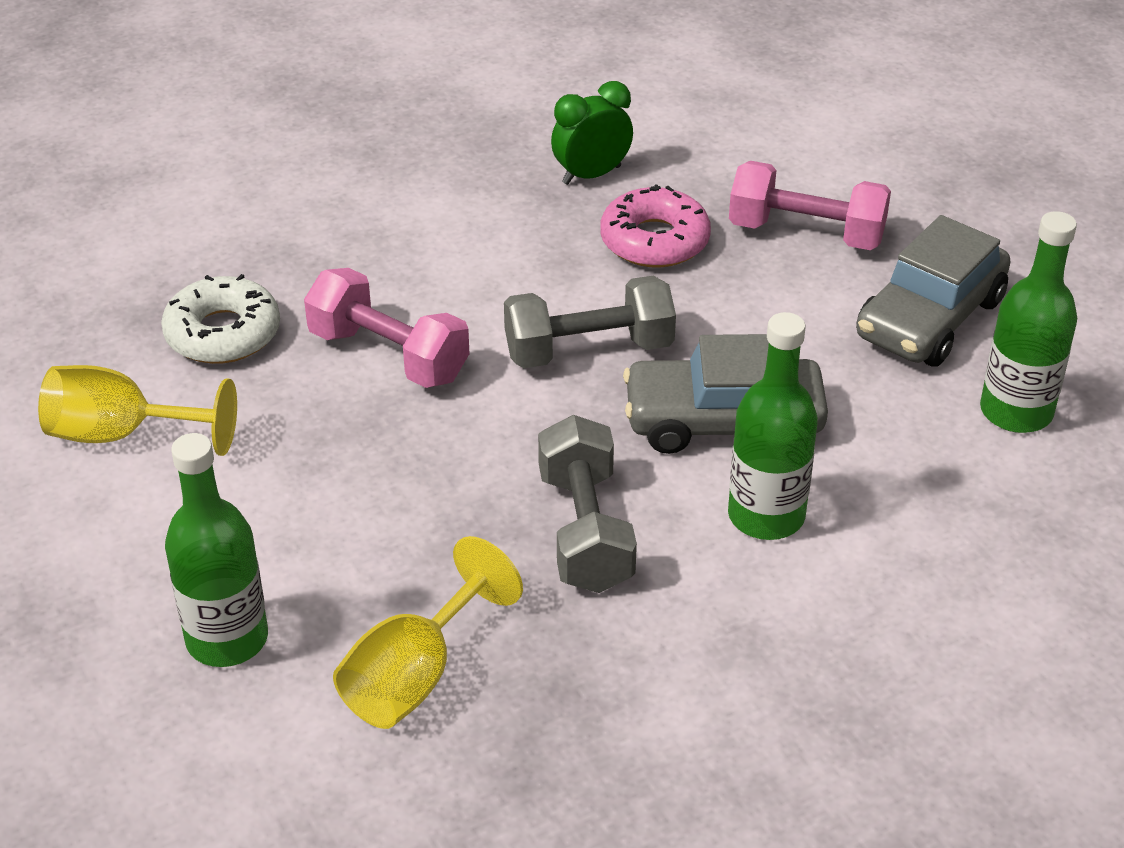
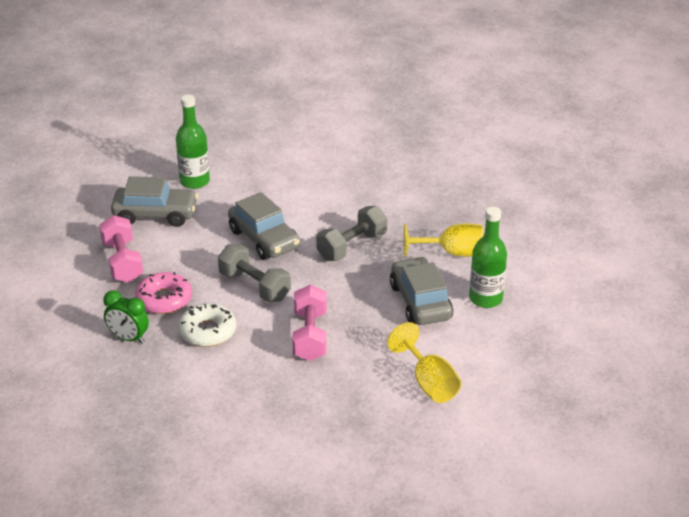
camera: 125 degrees left, 5 degrees down
white donut [161,274,280,364] -> white donut moved to [178,303,236,347]
green bottle [728,312,818,540] -> none
none -> grey car [390,257,453,325]

